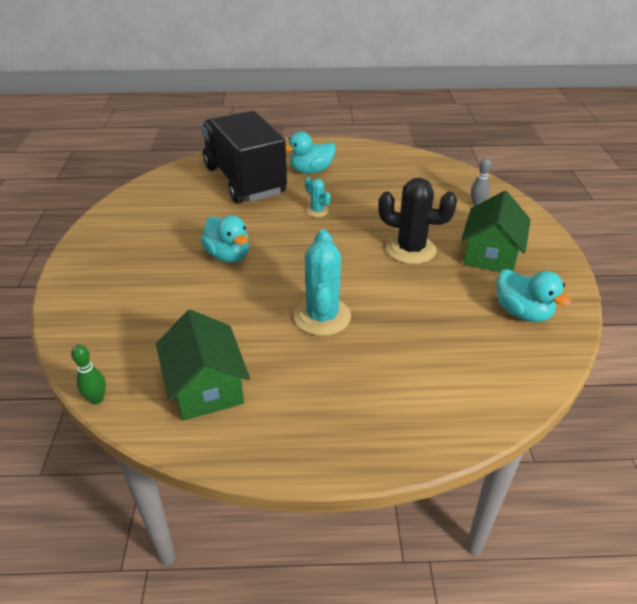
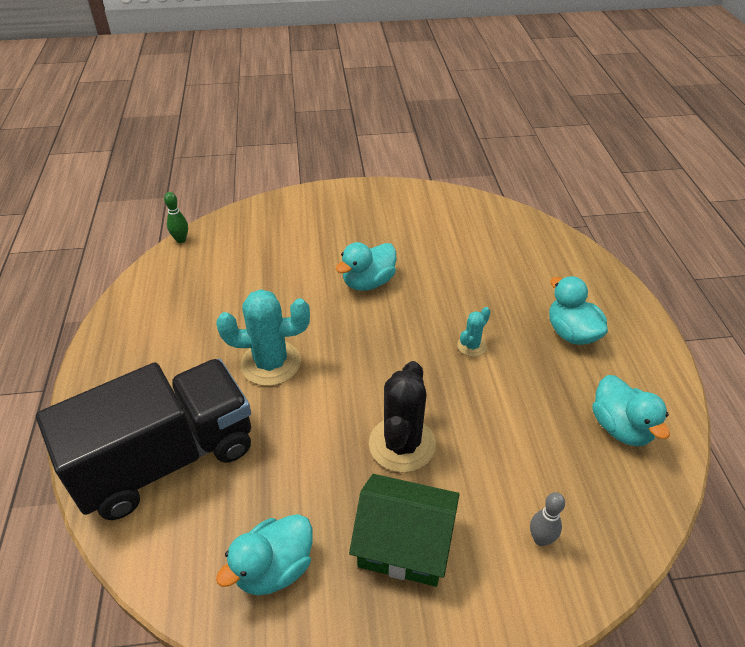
camera: 85 degrees right, 5 degrees up
green house [156,310,250,421] -> none
black truck [201,111,287,204] -> black truck moved to [36,359,251,520]
none -> turquoise duck [592,375,670,447]

